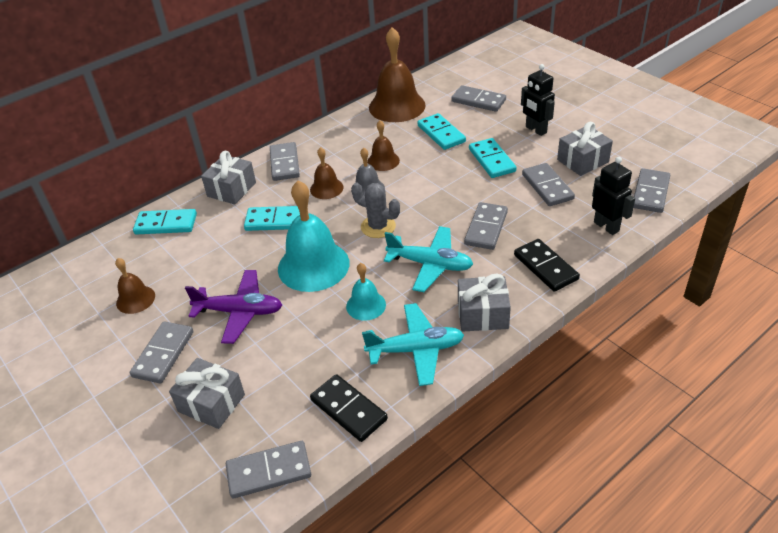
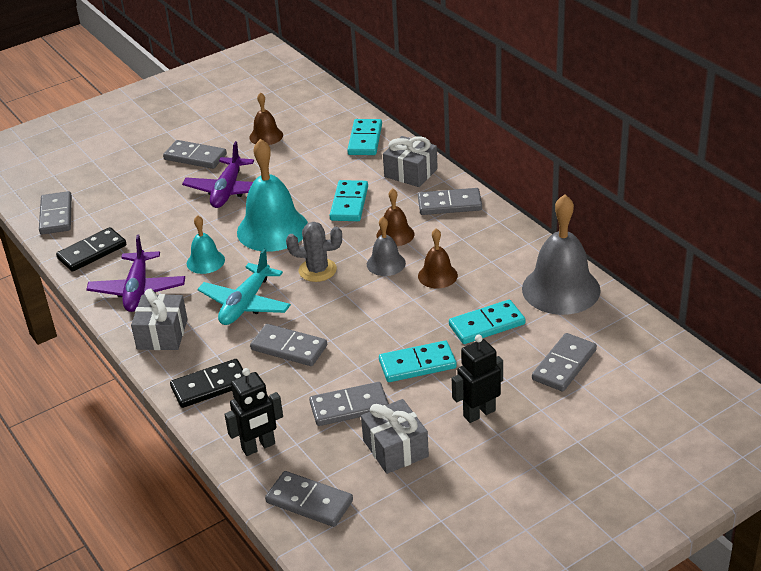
camera: 95 degrees right, 5 degrees down
grey gift [169,358,245,429] -> none
grey cactus [351,183,400,238] -> grey cactus turned 60 degrees clockwise [286,222,342,282]
turquoise plane [362,303,464,386] -> purple plane [86,235,185,312]
brown bell [369,27,426,122] -> grey bell [522,195,601,315]

